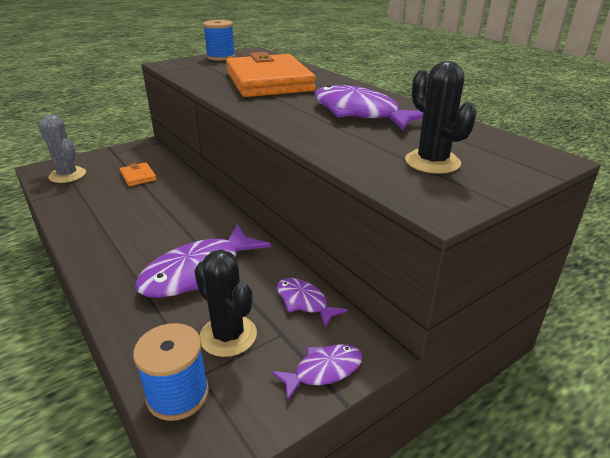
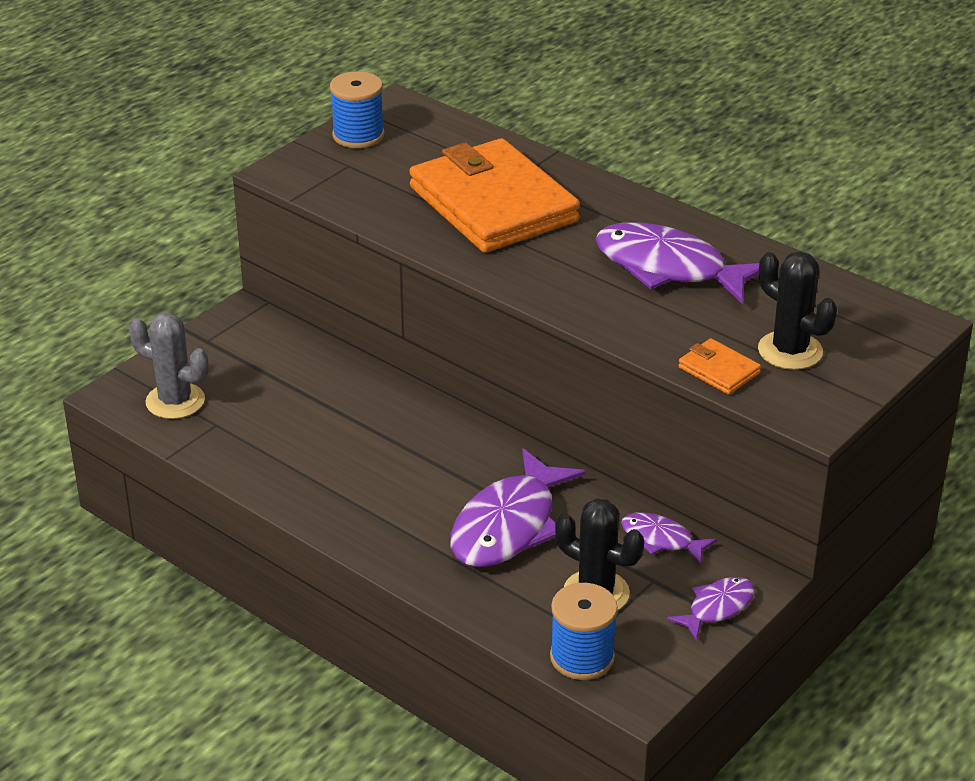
camera: 15 degrees left, 5 degrees up
orange wallet [120,162,157,186] -> orange wallet moved to [678,338,761,395]

